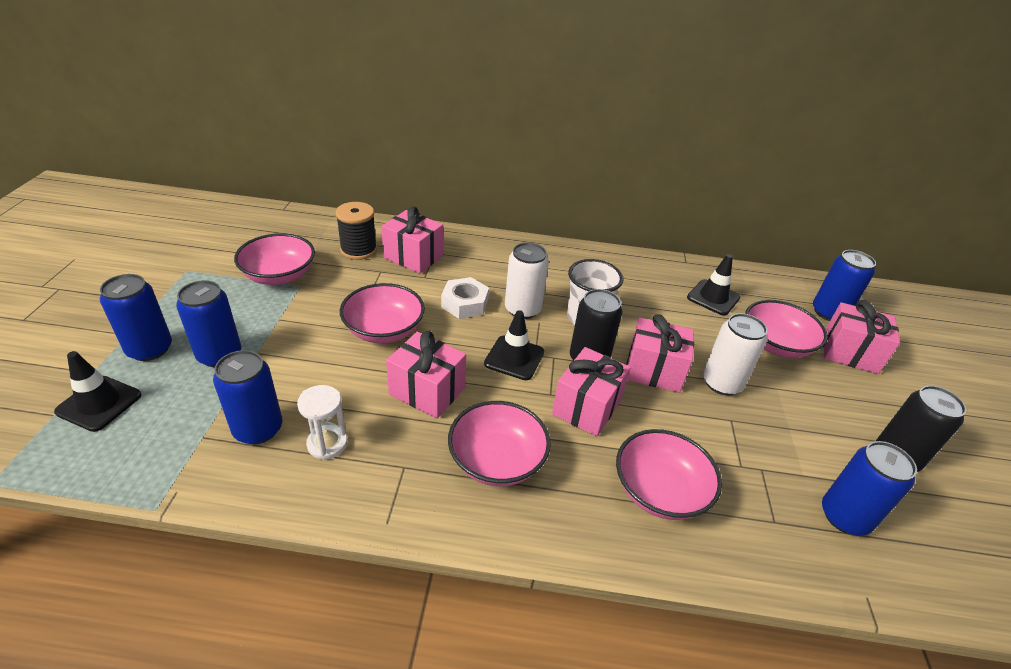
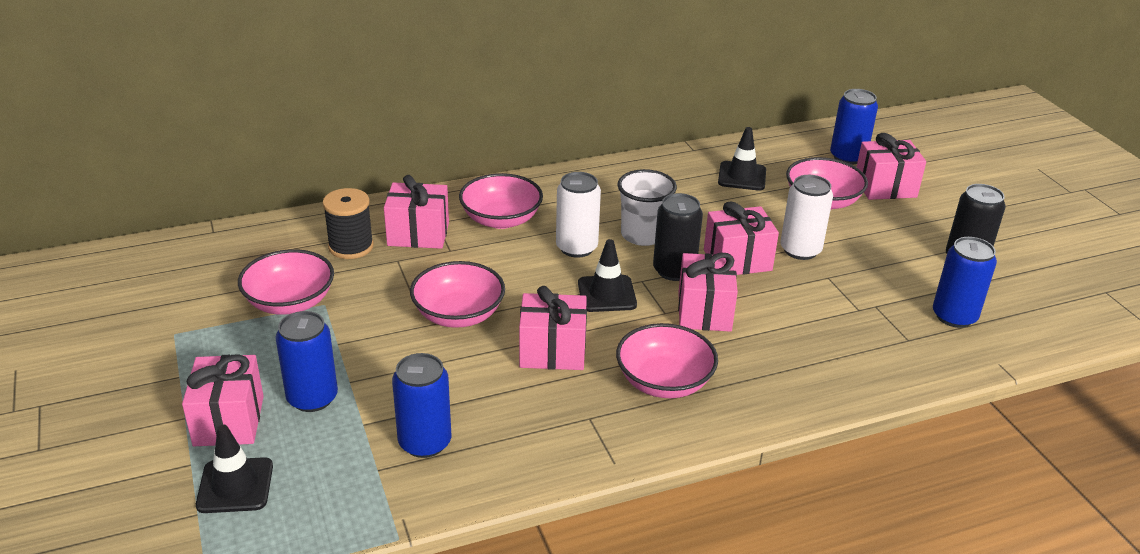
camera: 25 degrees left, 5 degrees down
blue can [100,274,172,361] -> pink gift [182,354,264,446]
white hourglass [297,385,348,460] -> none
white nut [441,277,489,319] -> none
pink bowl [616,429,722,520] -> pink bowl moved to [459,173,543,229]

